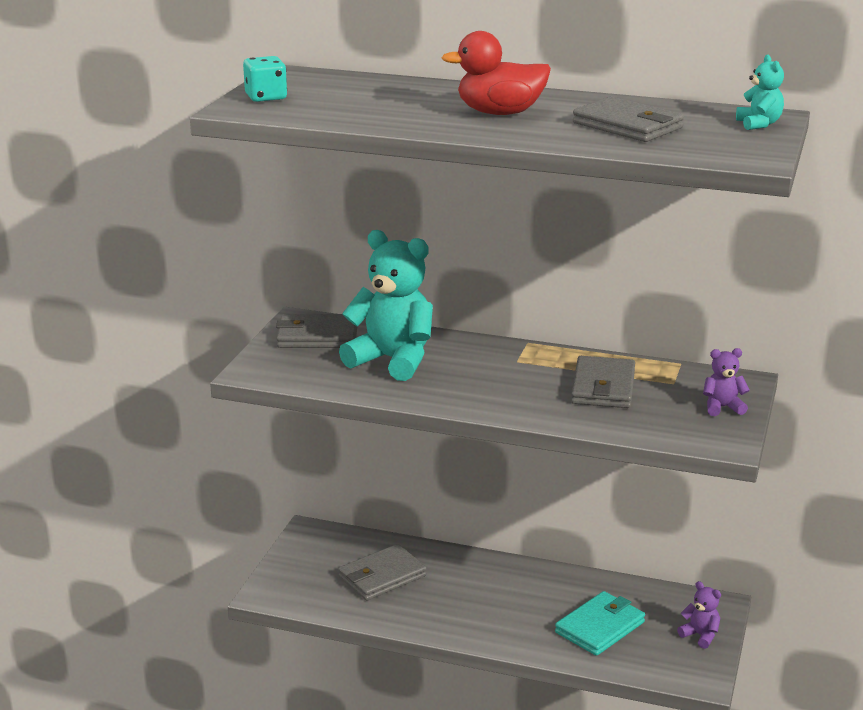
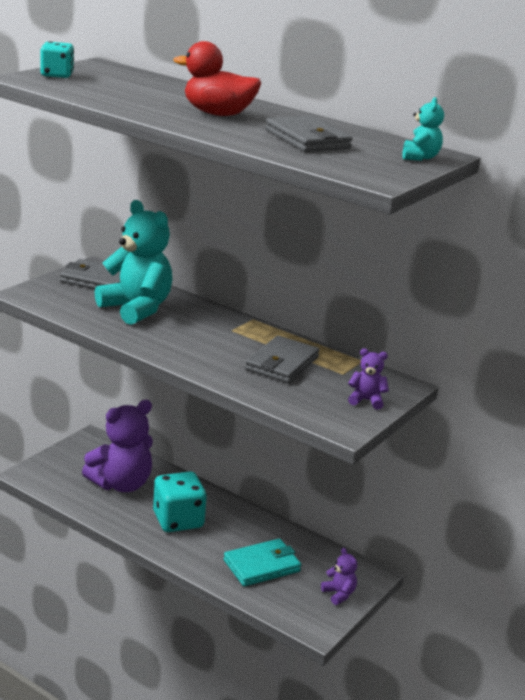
camera: 15 degrees right, 0 degrees up
grey wallet [338,544,427,601] -> purple teddy bear [82,400,153,492]
none -> turquoise dice [153,472,207,532]

